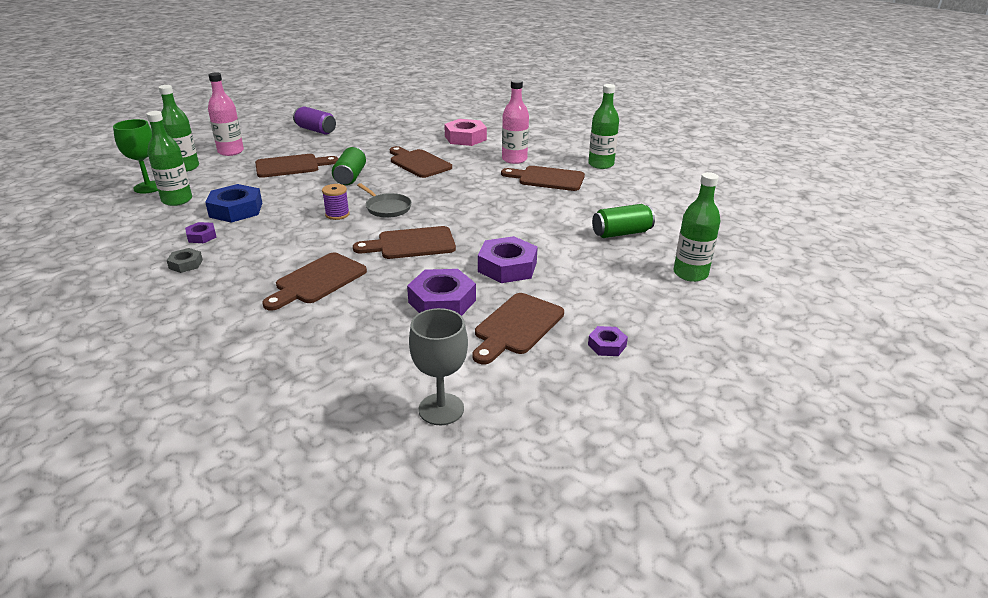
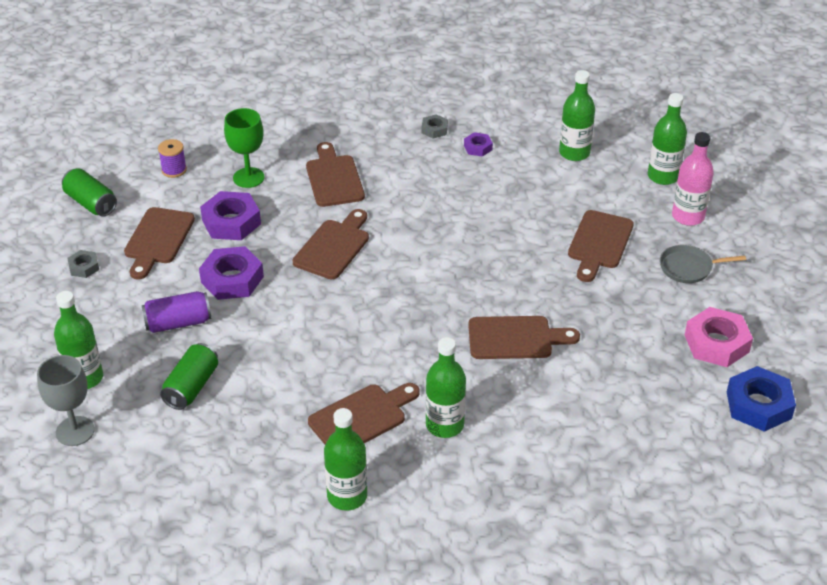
camera: 130 degrees right, 10 degrees up
green goblet [113,119,158,194] -> green goblet moved to [224,108,265,188]
blue nut [205,184,262,223] -> blue nut moved to [727,366,796,432]
purple can [293,106,336,135] -> purple can moved to [142,291,211,333]
purple spool [322,184,350,220] -> purple spool moved to [158,139,187,178]
green can [332,147,366,185] -> green can moved to [62,168,117,217]
grey pan [357,183,412,218] -> grey pan moved to [660,245,746,283]
grey goblet [409,308,468,425] -> grey goblet moved to [37,355,95,446]
pink nut [444,119,487,146] -> pink nut moved to [685,307,753,367]
brown cutting board [473,293,564,364] -> brown cutting board turned 150 degrees counterclockwise [124,207,195,279]
pink bottle [502,80,529,164] -> green bottle [426,337,466,438]
purple nut [588,326,628,356] -> grey nut [67,250,99,278]

